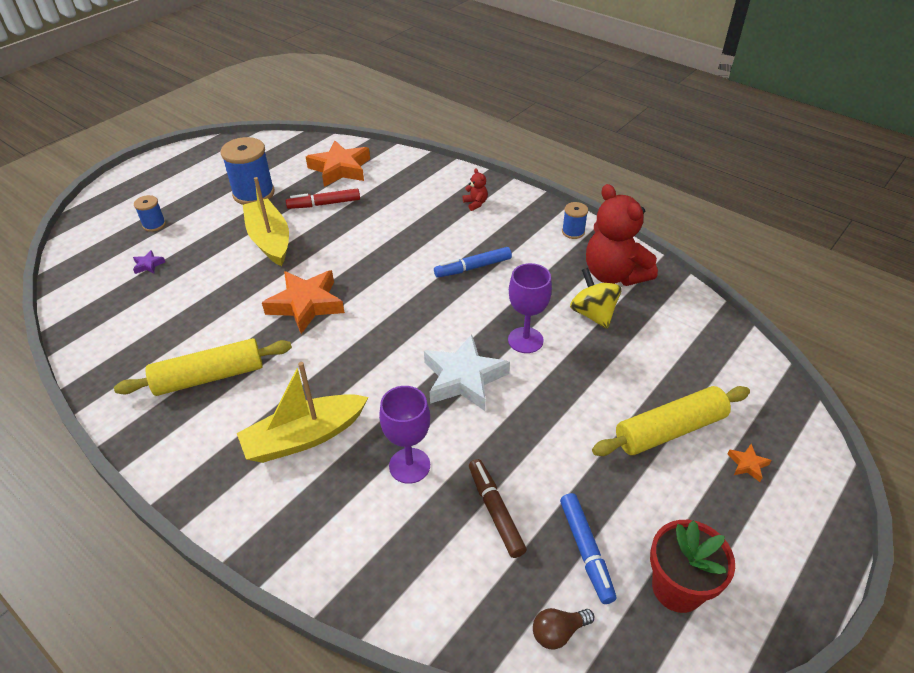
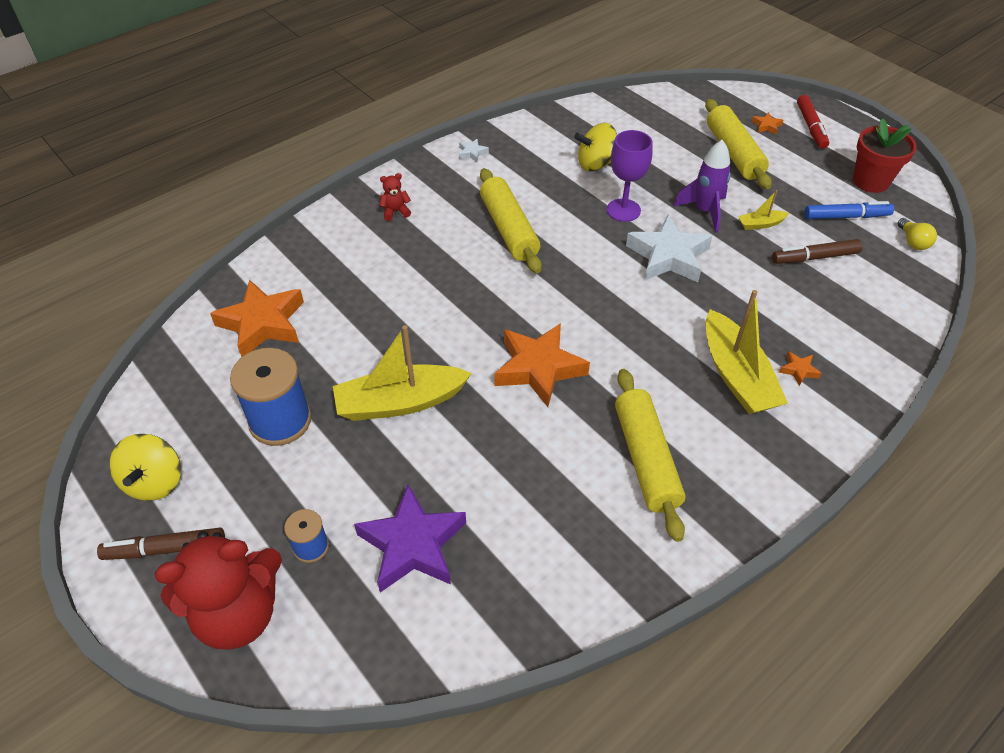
camera: 80 degrees left, 5 degrees up
purple star [133,250,165,274] -> purple star [354,484,466,592], size x2.39
red marker [286,189,360,209] -> red marker moved to [797,95,829,149]
purple goblet [379,386,430,484] -> none
blue marker [434,247,512,278] -> yellow rolling pin [480,168,542,273]
brown light bulb [533,608,594,650] -> yellow light bulb [898,218,937,250]
blue spool [562,202,588,239] -> white star [459,139,489,163]
red teddy bear [586,184,658,286] -> red teddy bear moved to [154,531,282,649]
none -> brown marker [97,528,225,560]
none -> yellow spinning top [110,434,181,501]
none -> purple rocket [673,140,731,233]
none -> yellow boat [738,190,790,230]
none -> orange star [779,351,822,386]

